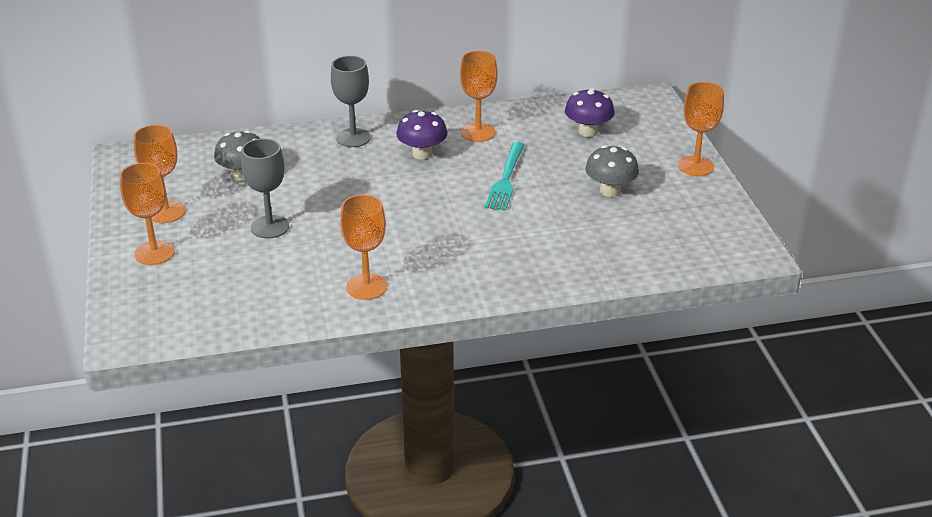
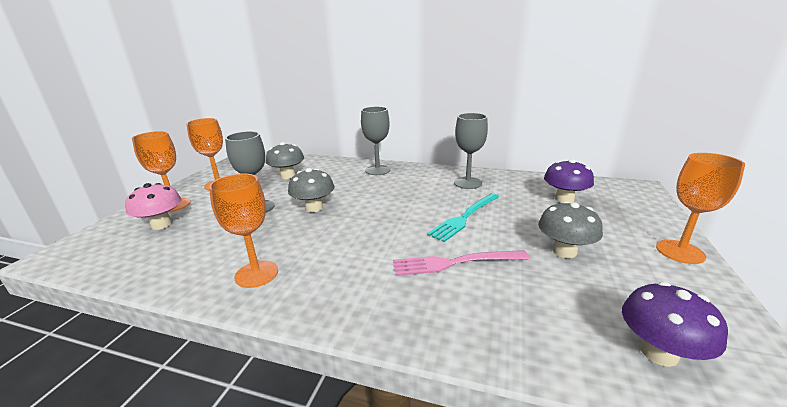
camera: 30 degrees right, 10 degrees down
purple mushroom [396,110,447,160] -> purple mushroom moved to [622,282,728,367]
orange goblet [460,51,498,142] -> grey goblet [454,113,488,189]
none -> pink mushroom [125,183,182,230]
none -> grey mushroom [288,168,334,212]
none -> pink fork [393,250,530,276]

